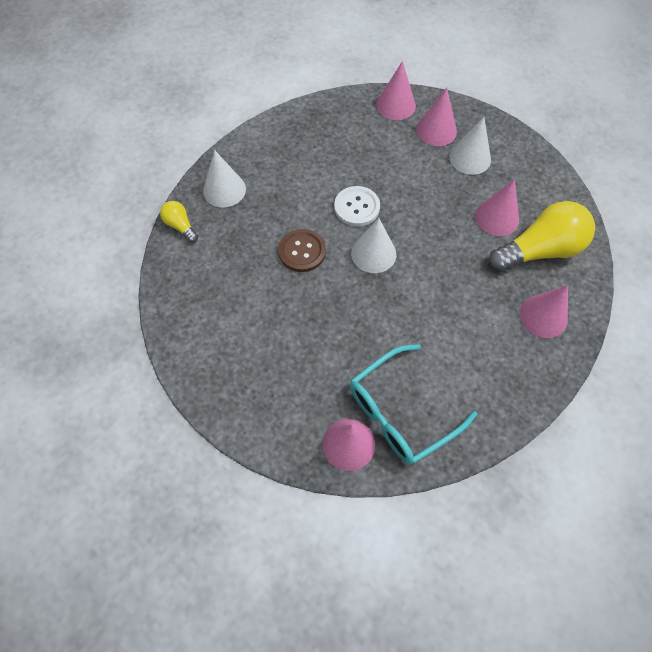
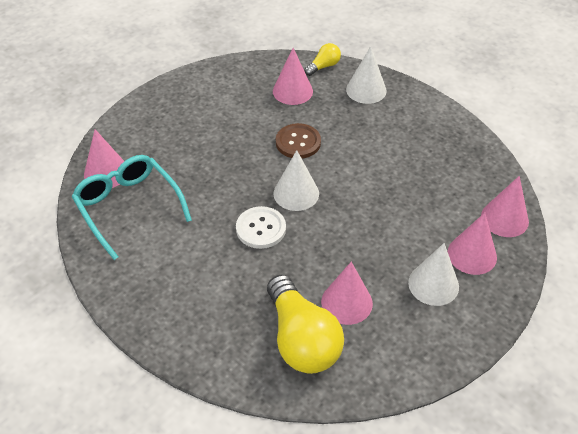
camera: 90 degrees right, 15 degrees down
white button [334,186,380,226] -> white button moved to [236,206,286,249]
pink cone [520,285,568,338] -> pink cone moved to [273,48,313,105]

